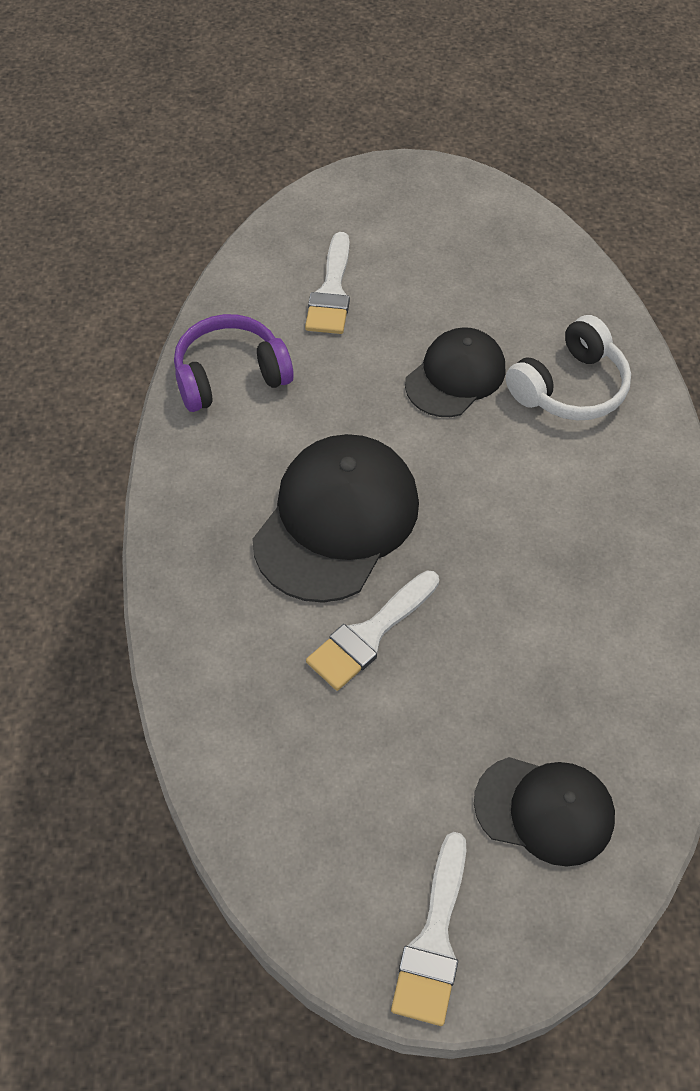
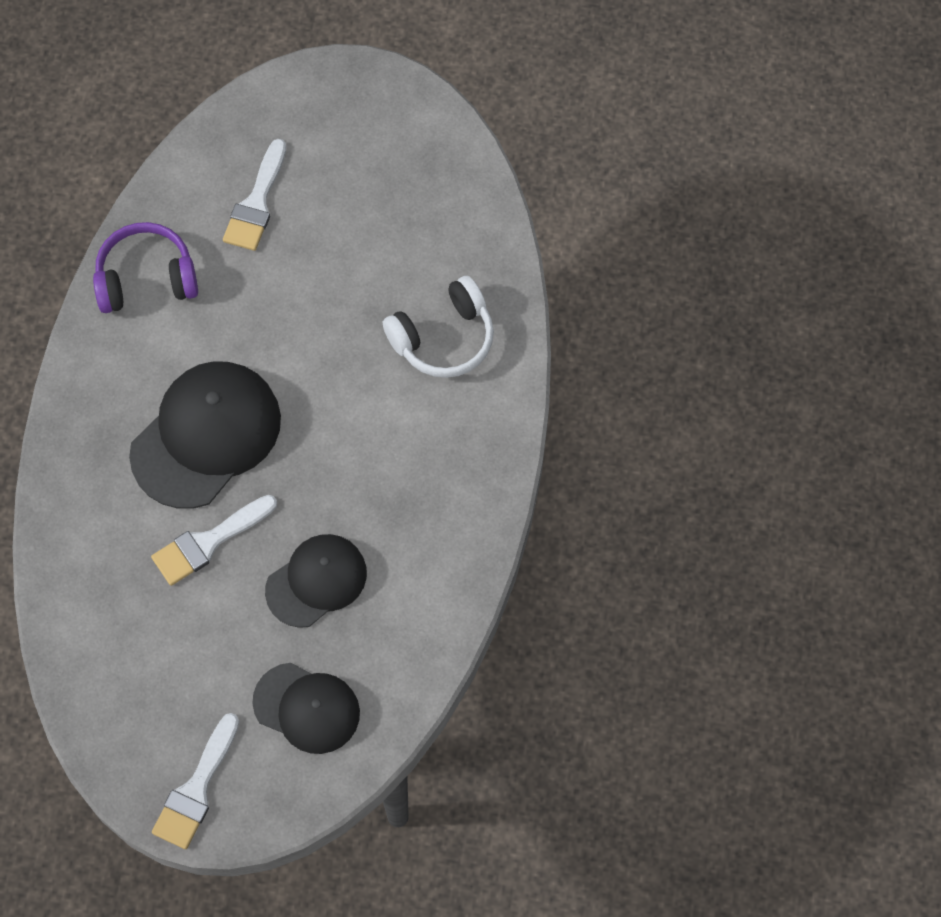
camera: 10 degrees right, 10 degrees up
black cap [405,327,505,417] -> black cap moved to [265,534,367,628]

